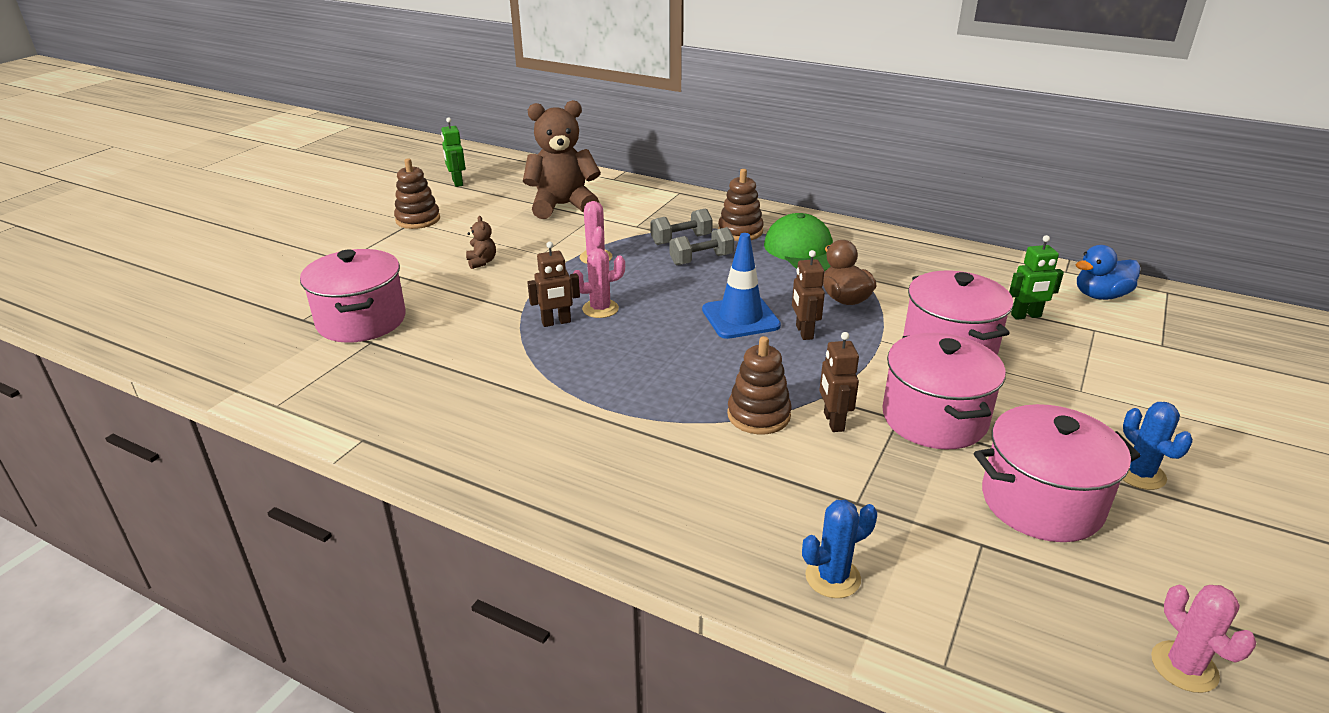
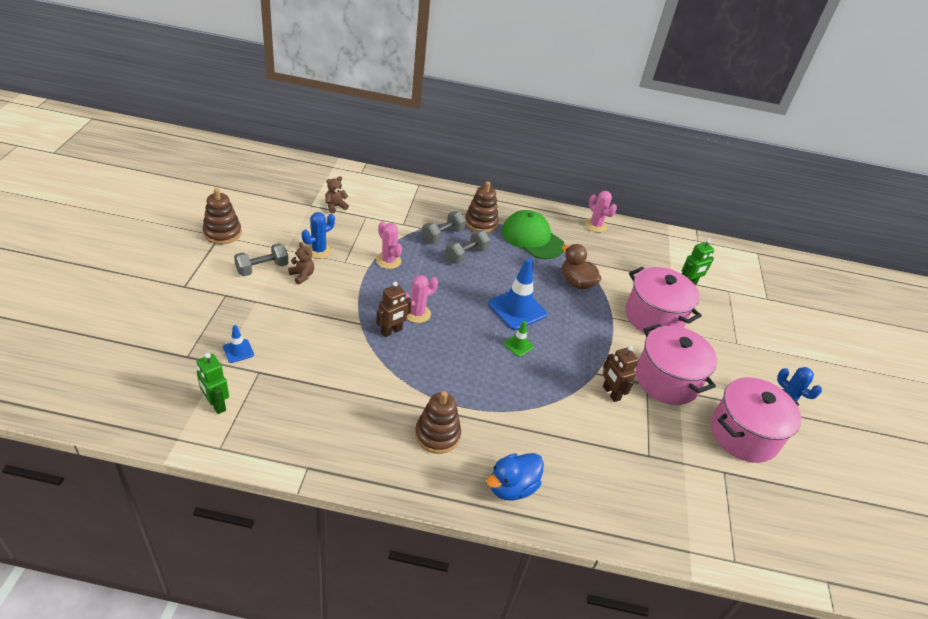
camera: 25 degrees left, 10 degrees up
pink pot [300,249,406,343] -> blue traffic cone [223,325,254,363]
green robot [441,117,465,187] -> green robot moved to [197,353,229,414]
brown teddy bear [523,100,601,219] -> brown teddy bear [325,176,349,213], size x0.40
brown stacking toy [727,336,792,435] -> brown stacking toy moved to [415,391,461,454]
brown robot [792,250,825,340] -> none
blue cactus [802,500,877,598] -> blue cactus moved to [302,212,335,259]
blue duck [1076,245,1140,300] -> blue duck moved to [487,453,544,501]
pink cactus [1151,585,1256,693] -> pink cactus moved to [585,191,617,232]
none -> grey dumbbell [234,243,289,276]
none -> green traffic cone [503,321,534,357]

